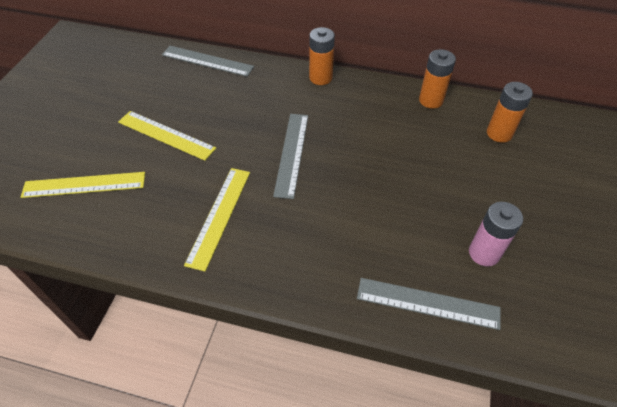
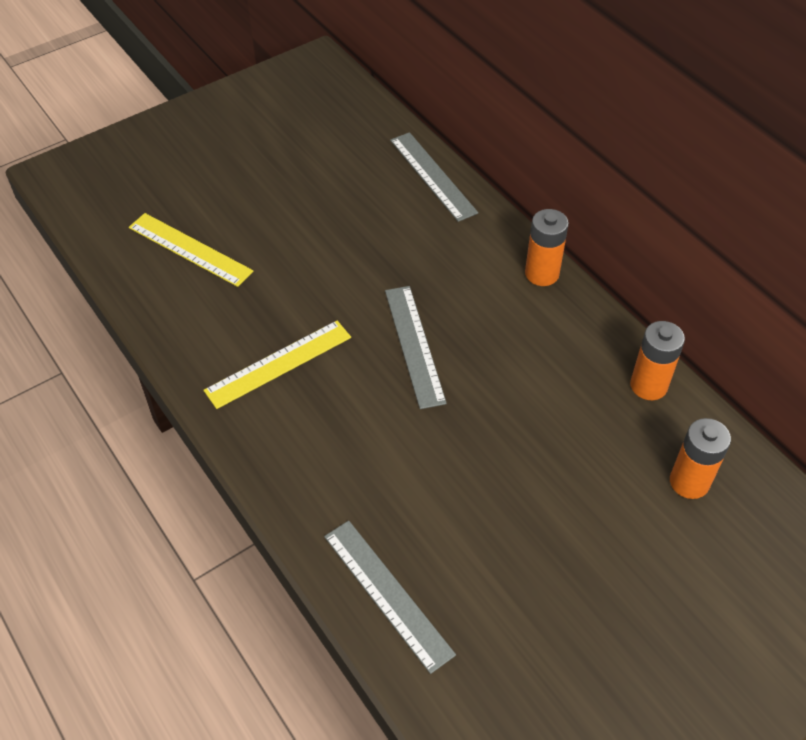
camera: 40 degrees right, 0 degrees up
yellow ruler [118,111,216,161] -> none
grey ruler [273,114,308,199] -> grey ruler turned 60 degrees counterclockwise [385,286,447,409]
pink battery [469,202,523,267] -> none

